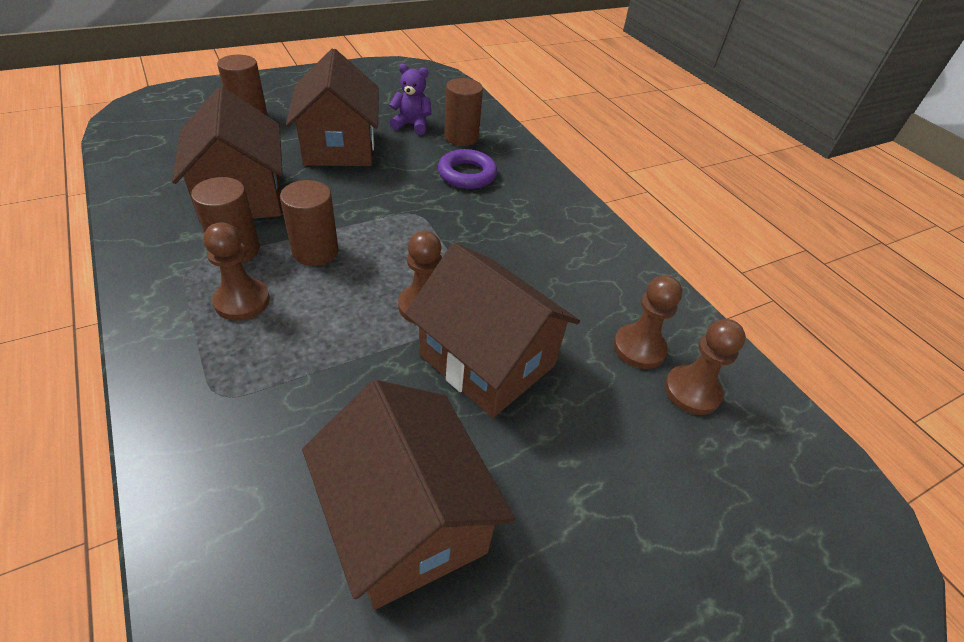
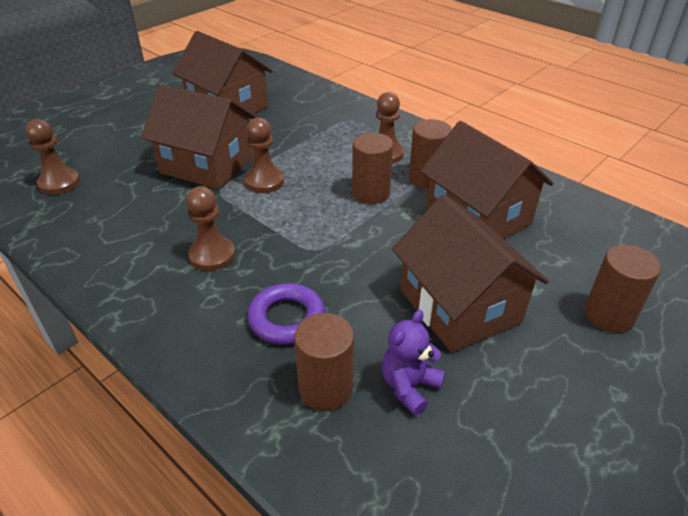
camera: 165 degrees right, 5 degrees down
purple teddy bear [389,64,431,135] -> purple teddy bear turned 135 degrees clockwise [382,310,445,415]
brown pawn [613,275,683,369] -> brown pawn moved to [186,186,235,271]

